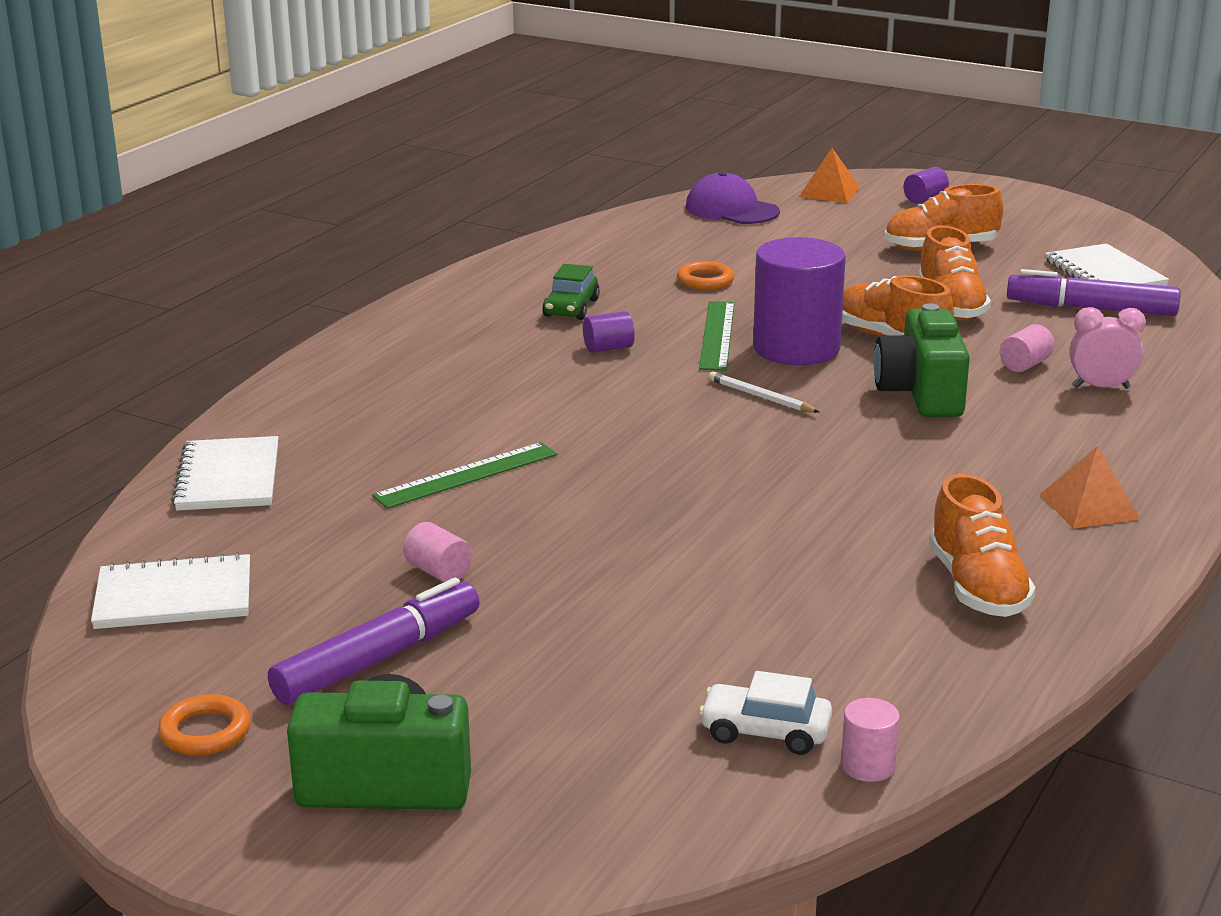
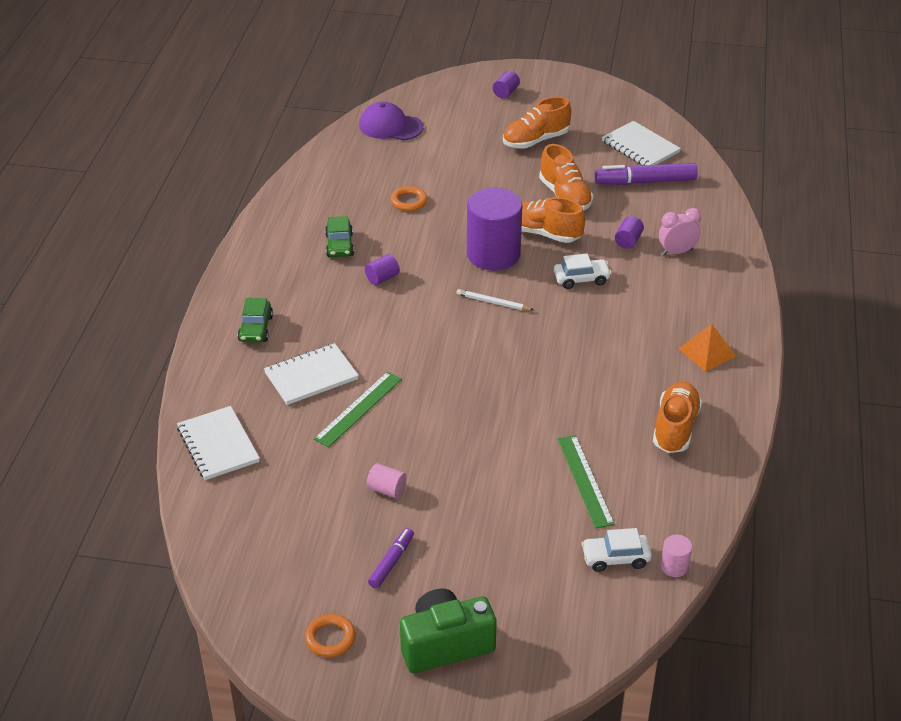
camera: 20 degrees left, 15 degrees up
white notebook [91,552,250,629] -> white notebook moved to [264,343,359,405]
purple marker [268,578,480,705] -> purple marker [368,528,414,588], size x0.57
green ruler [699,301,735,371] -> green ruler moved to [558,435,615,529]
orange pyramid [799,148,860,203] -> none
green camera [874,303,970,417] -> white car [554,254,612,289]
orange shoe [929,474,1036,617] -> orange shoe turned 135 degrees counterclockwise [653,382,702,453]
pink cylinder [1000,324,1055,372] -> purple cylinder [615,216,644,249]
none -> green car [238,298,273,343]

